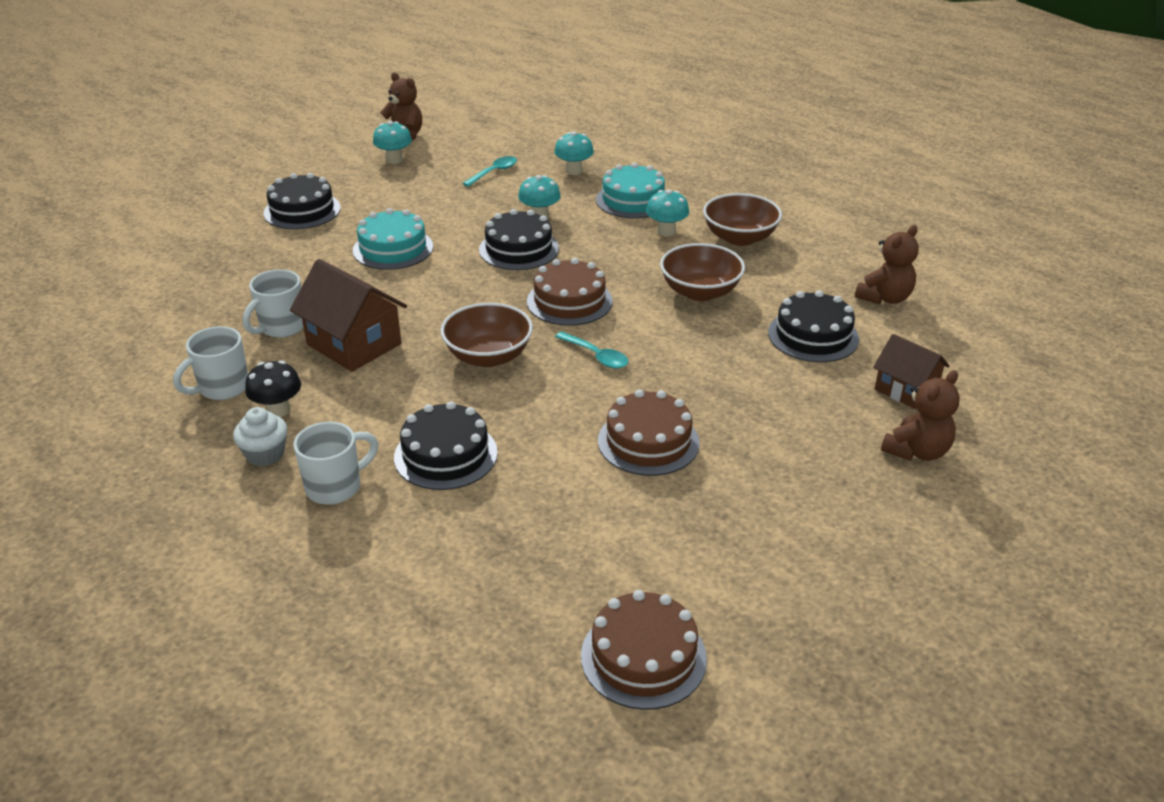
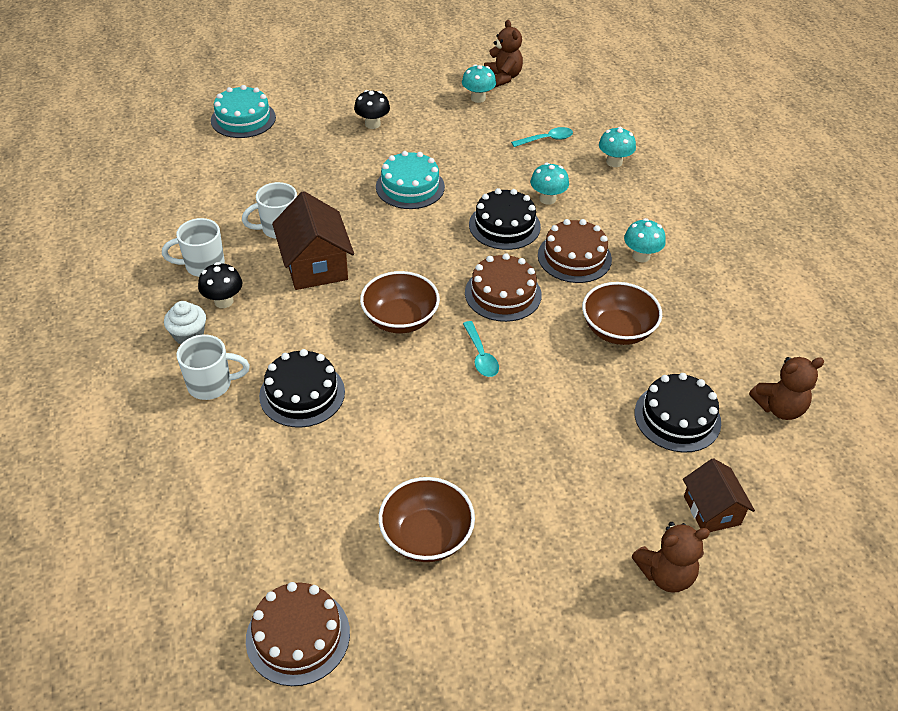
camera: 30 degrees right, 10 degrees up
black cake [263,173,341,229] -> black mushroom [354,90,390,129]
turquoise cake [596,163,665,218] -> turquoise cake moved to [211,85,276,138]
brown cake [598,389,700,476] -> brown cake moved to [538,219,612,283]
brown bowl [703,193,782,246] -> brown bowl moved to [378,477,475,562]

